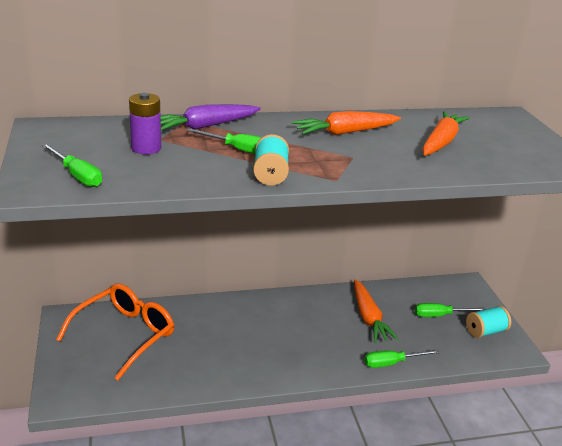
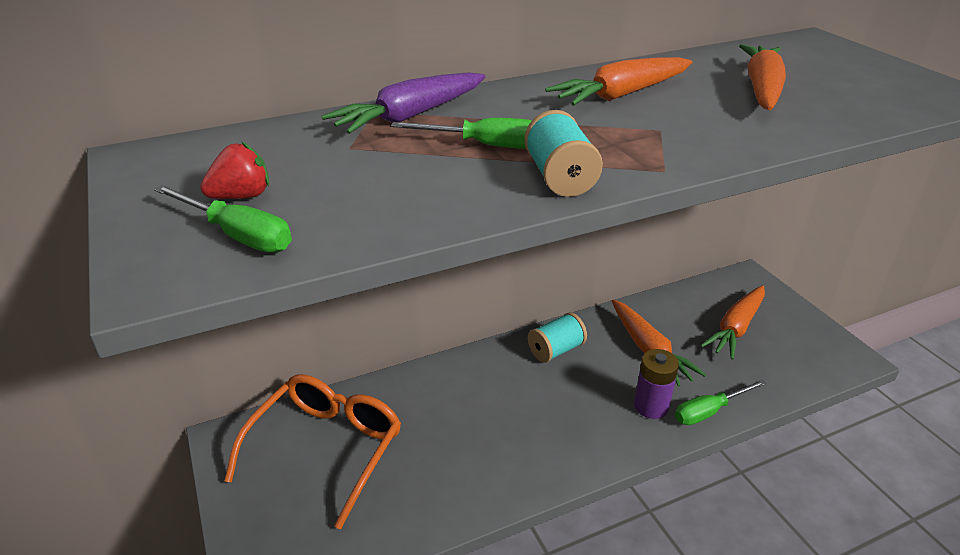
camera: 10 degrees left, 5 degrees up
purple battery [129,93,161,154] -> purple battery moved to [634,349,679,419]
green screwdriver [415,303,485,317] -> orange carrot [701,285,765,360]
turquoise spool [466,306,511,338] -> turquoise spool moved to [528,312,587,363]
none -> red strawberry [200,141,269,199]

